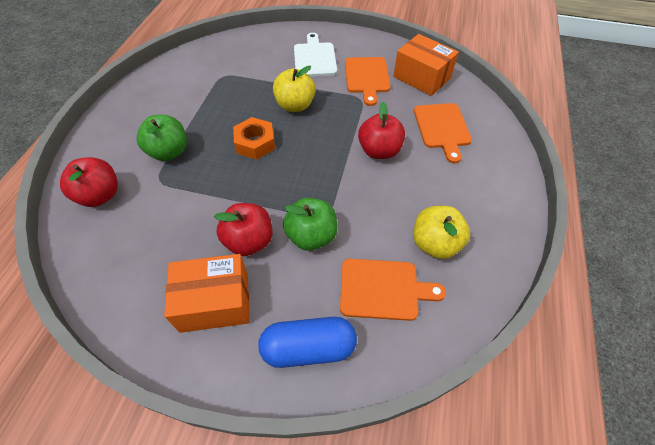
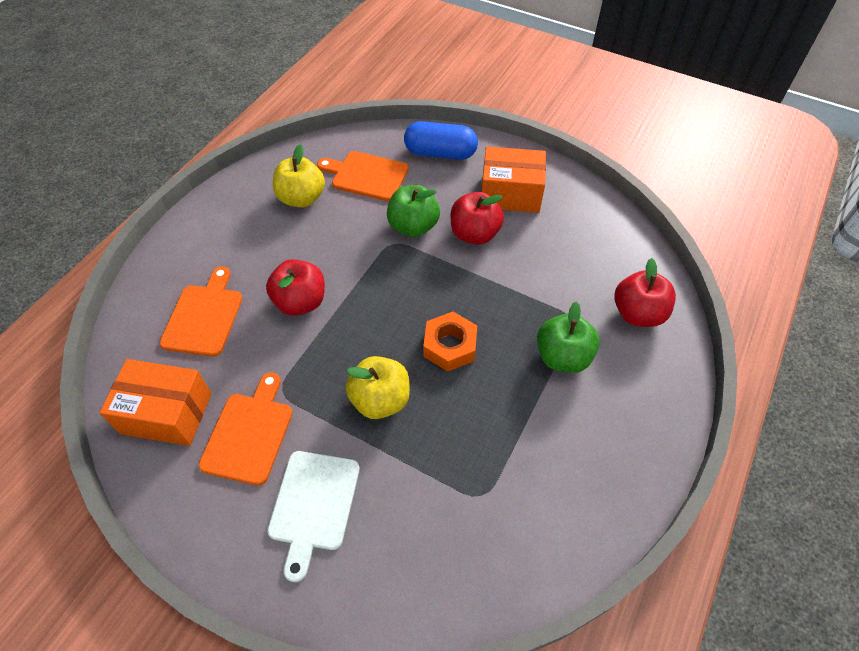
camera: 165 degrees left, 0 degrees up
orange box [393,34,459,96] -> orange box turned 45 degrees counterclockwise [99,359,212,446]

